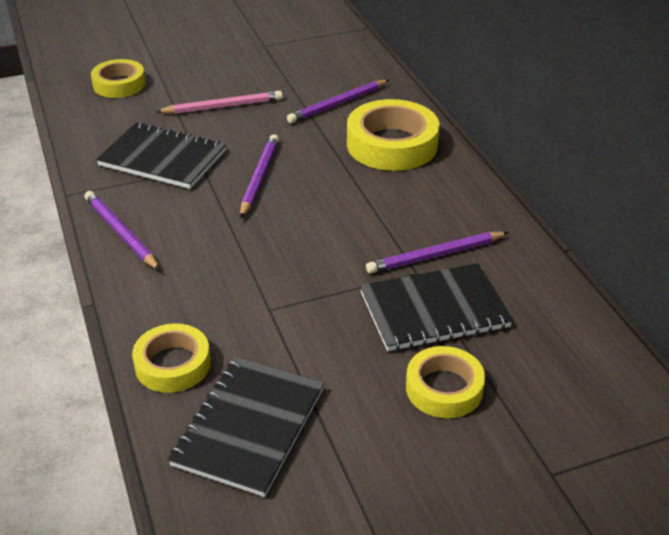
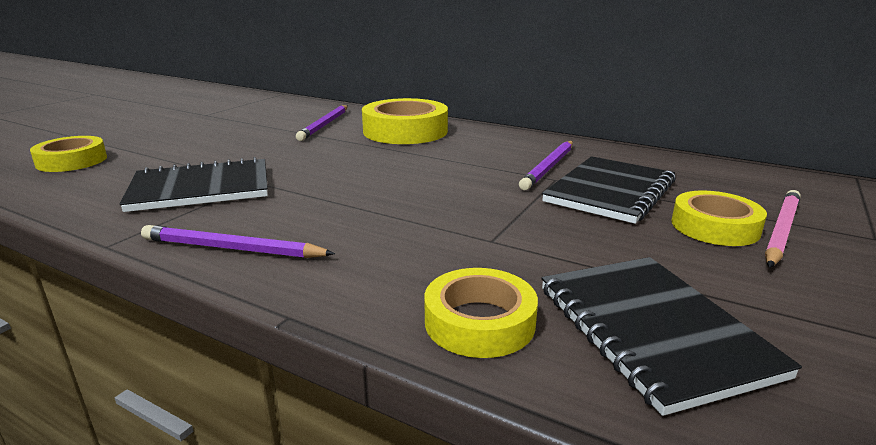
camera: 40 degrees left, 15 degrees down
pink pencil [156,90,283,114] -> pink pencil moved to [765,190,800,268]
purple pencil [240,134,279,218] -> none

